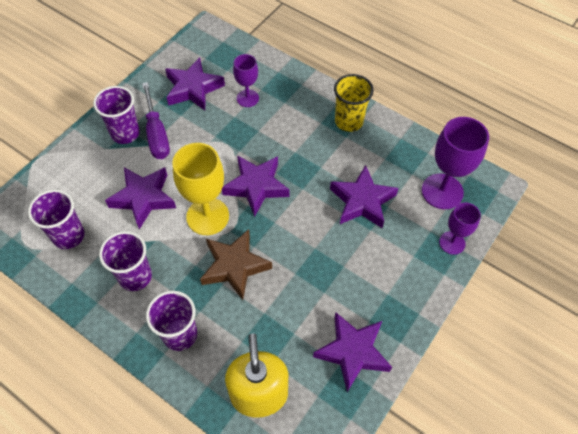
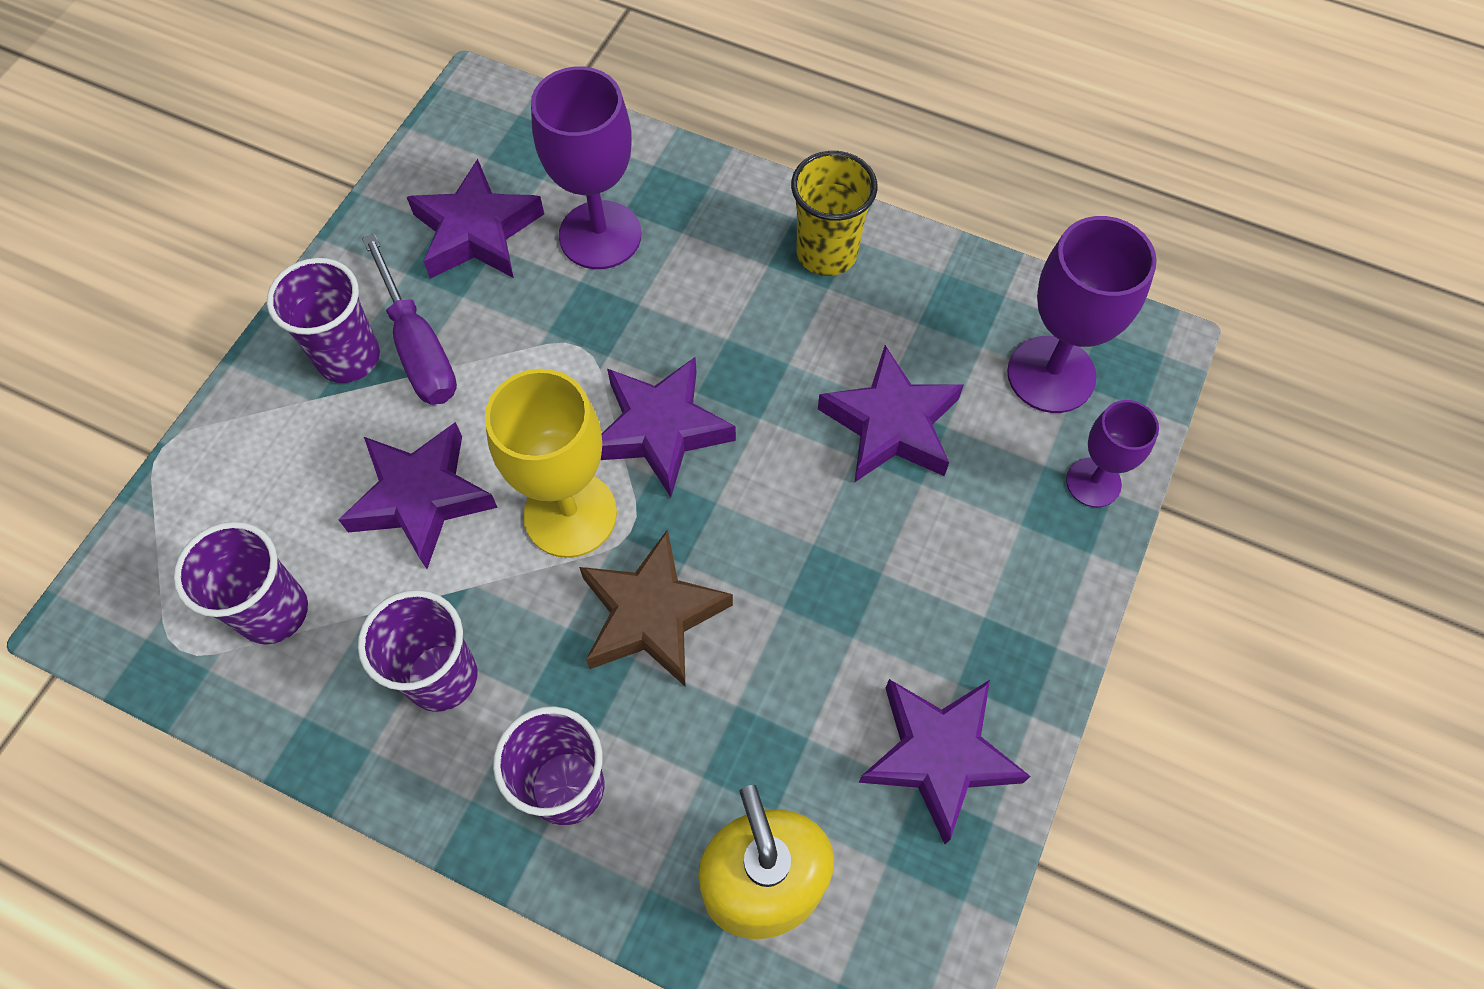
camera: 10 degrees left, 5 degrees up
purple goblet [233,54,259,107] -> purple goblet [531,67,642,269], size x1.68

